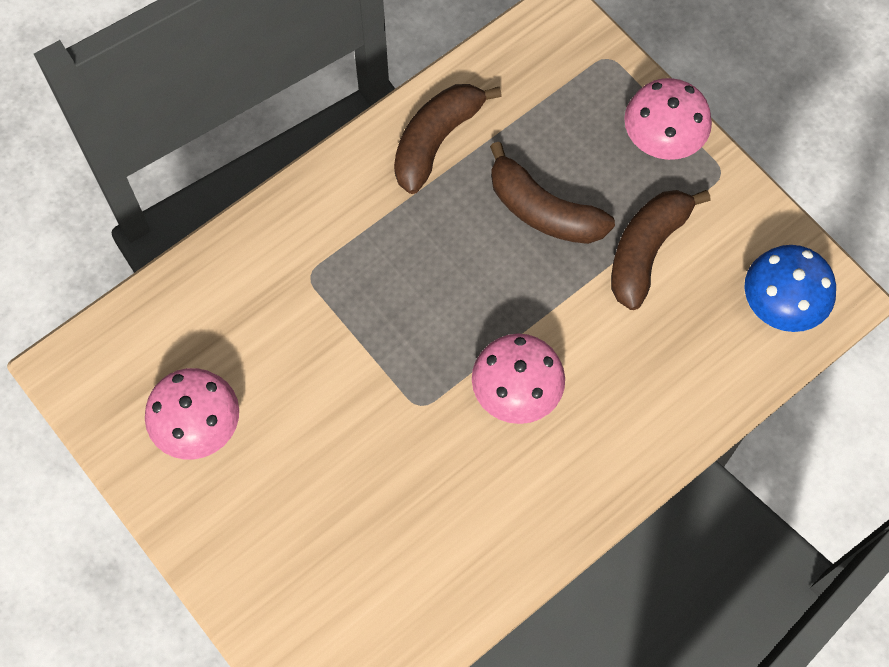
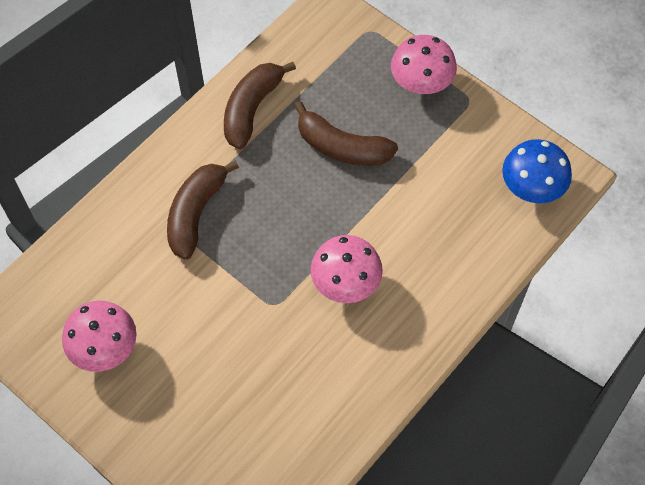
camera: 10 degrees left, 5 degrees down
brown banana [611,190,711,310] -> brown banana moved to [167,161,239,260]

